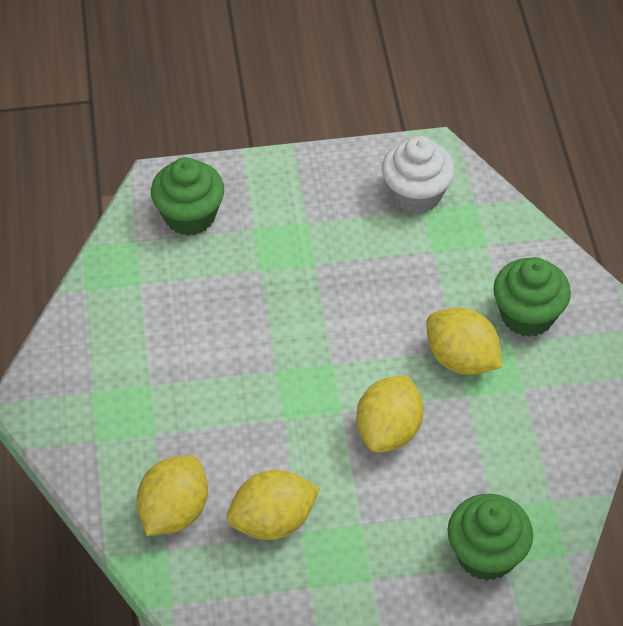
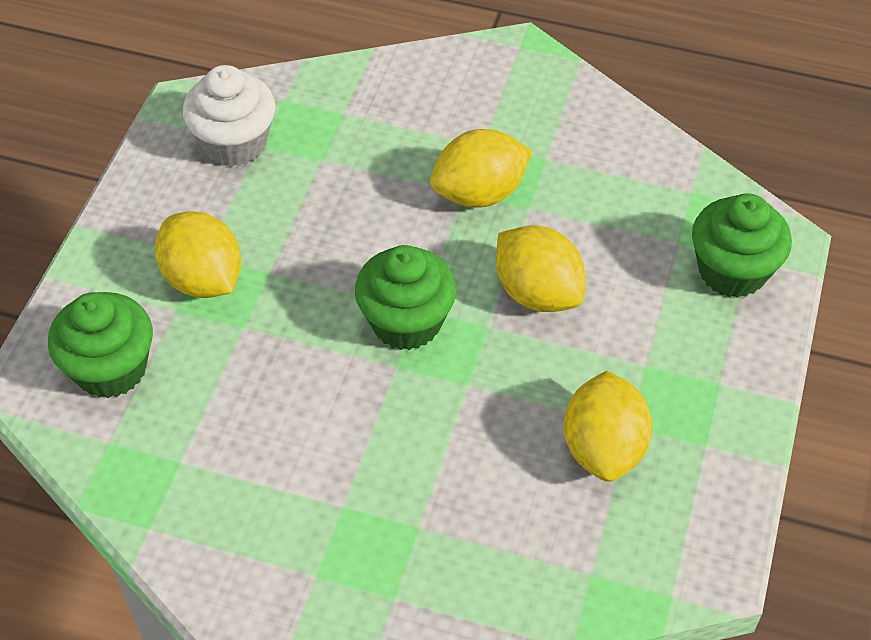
camera: 65 degrees left, 0 degrees up
yellow lemon [136,455,208,536] -> yellow lemon moved to [155,211,241,298]
green cupcake [493,257,571,337] -> green cupcake moved to [355,245,456,350]

